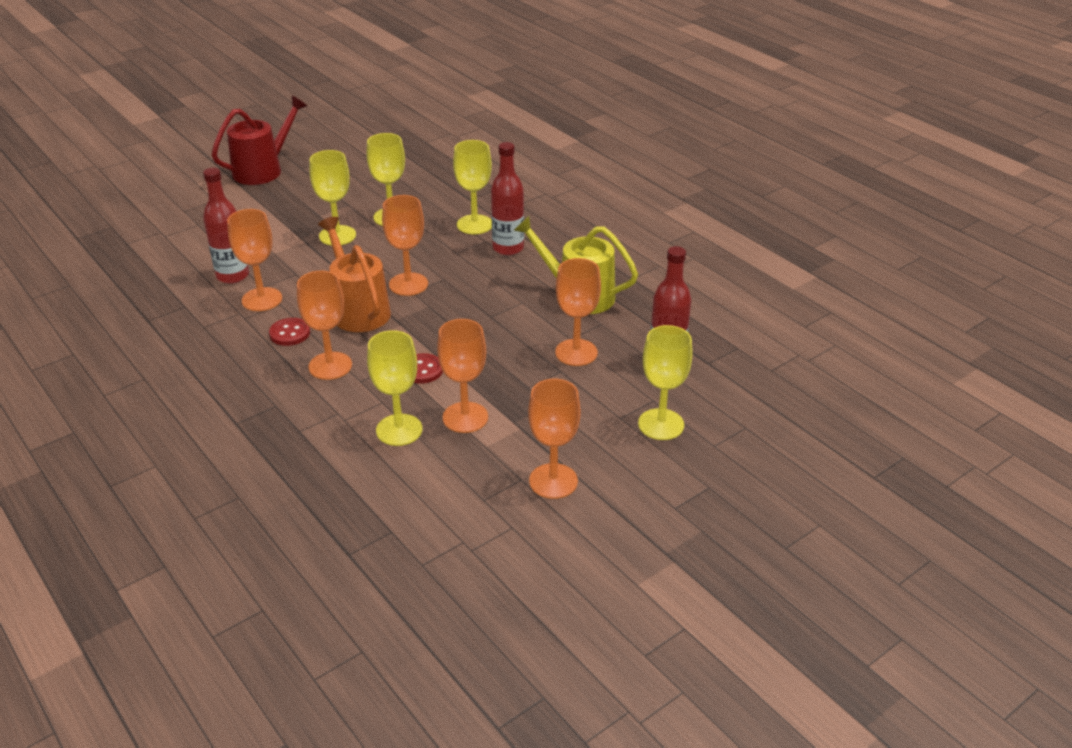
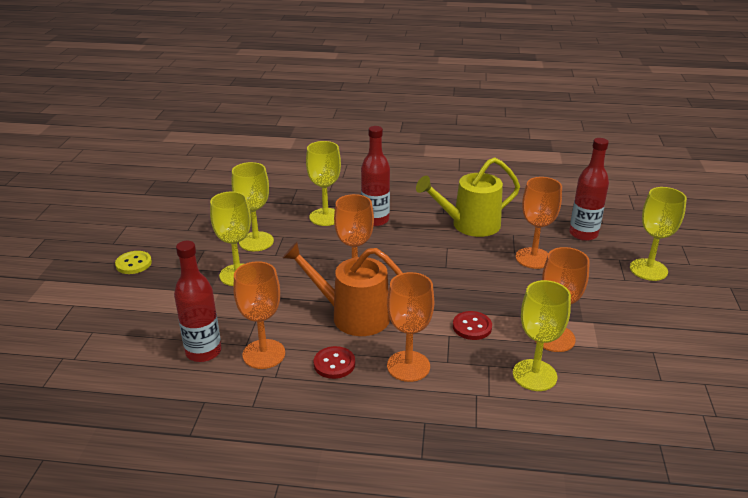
camera: 45 degrees left, 5 degrees down
red watering can [212,96,307,185] -> none
orange goblet [528,379,581,499] -> none
none -> yellow button [115,251,152,274]

